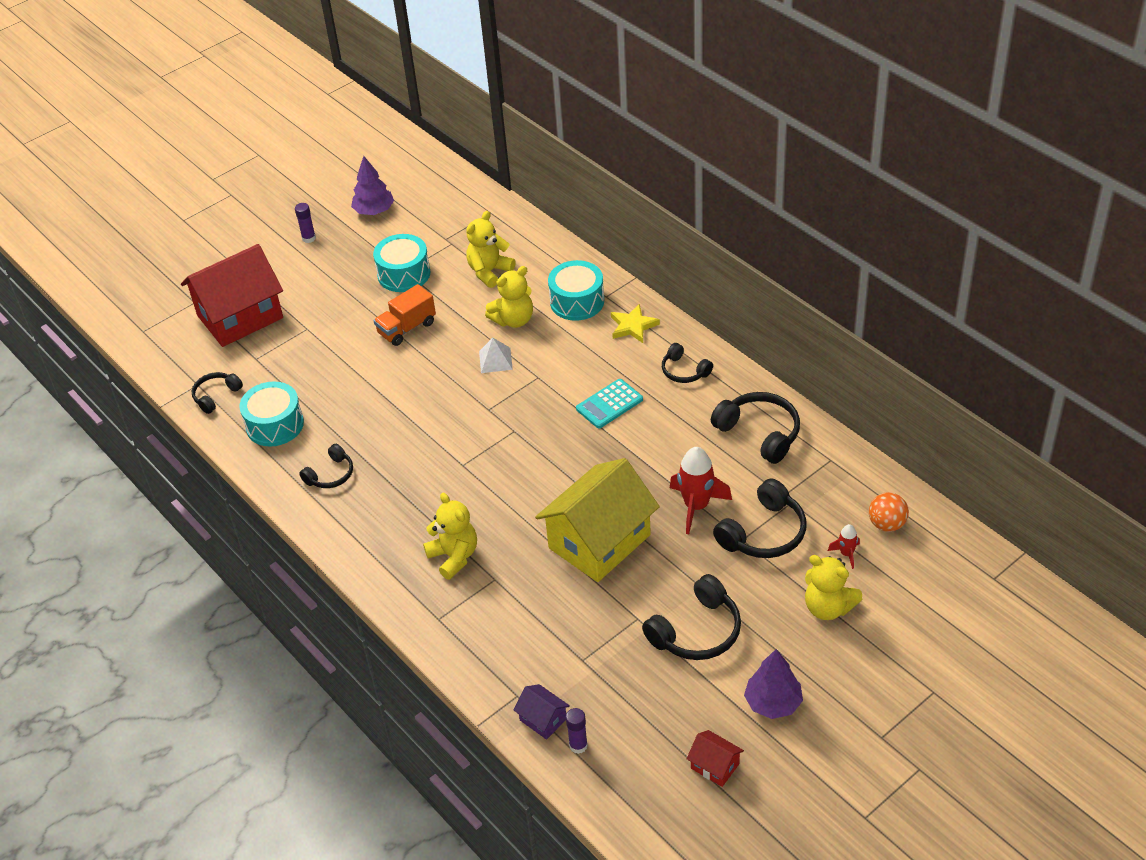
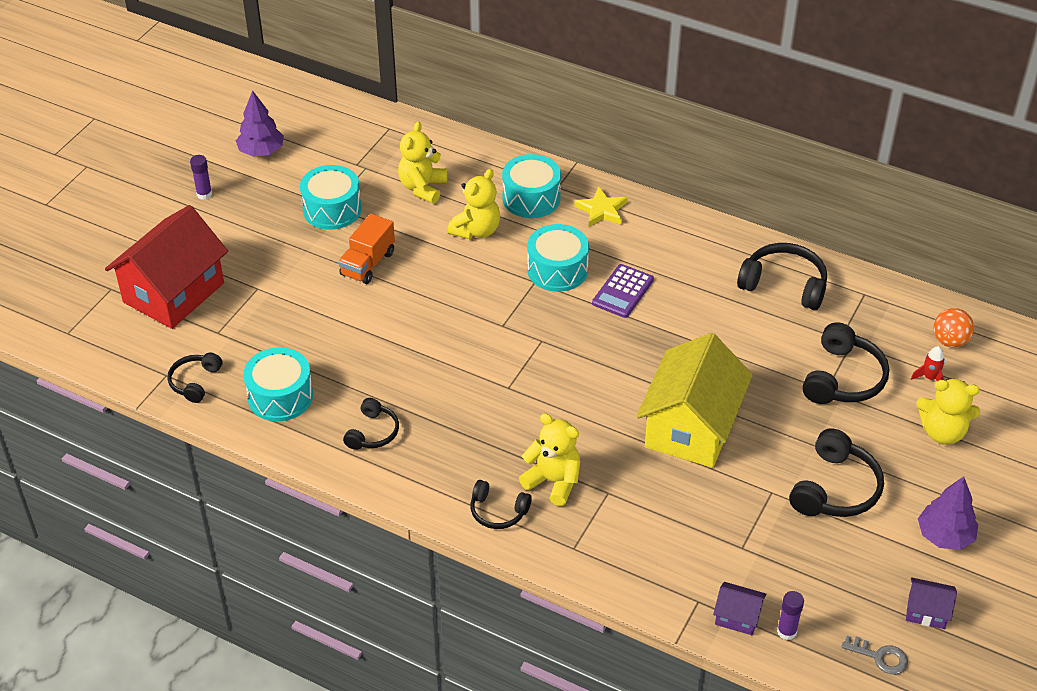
camera: 25 degrees left, 0 degrees up
white pyramid [479,338,513,373] -> none
turquoise calculator [576,379,643,428] -> purple calculator [592,264,654,318]
black headphones [662,343,713,383] -> black headphones moved to [470,480,532,529]
red rocket [670,447,732,534] -> none
red house [687,730,744,787] -> purple house [906,577,957,629]
none -> turquoise drum [527,224,589,292]
none -> grey key [841,636,908,674]

